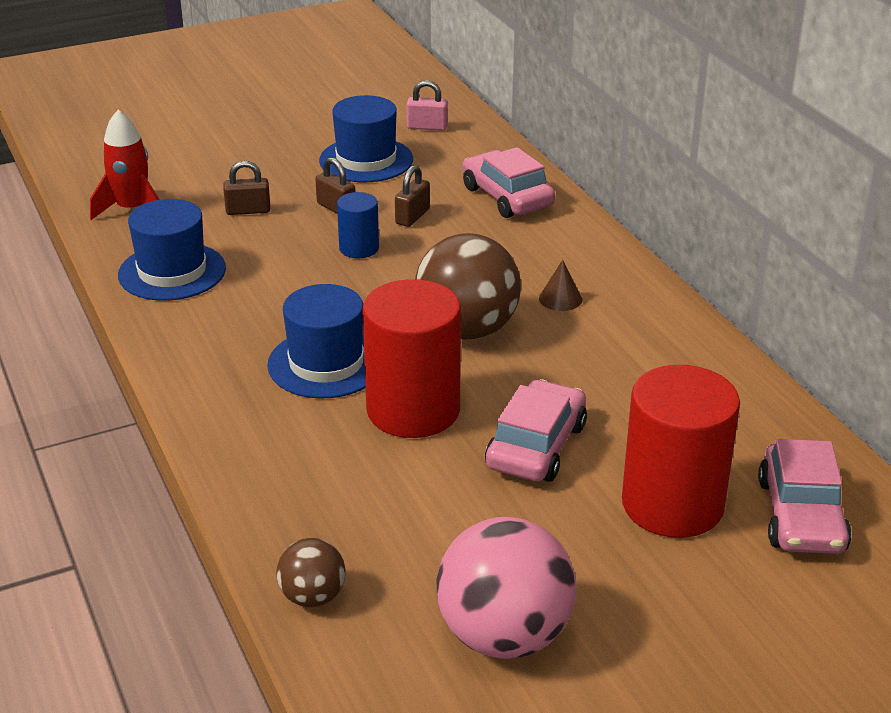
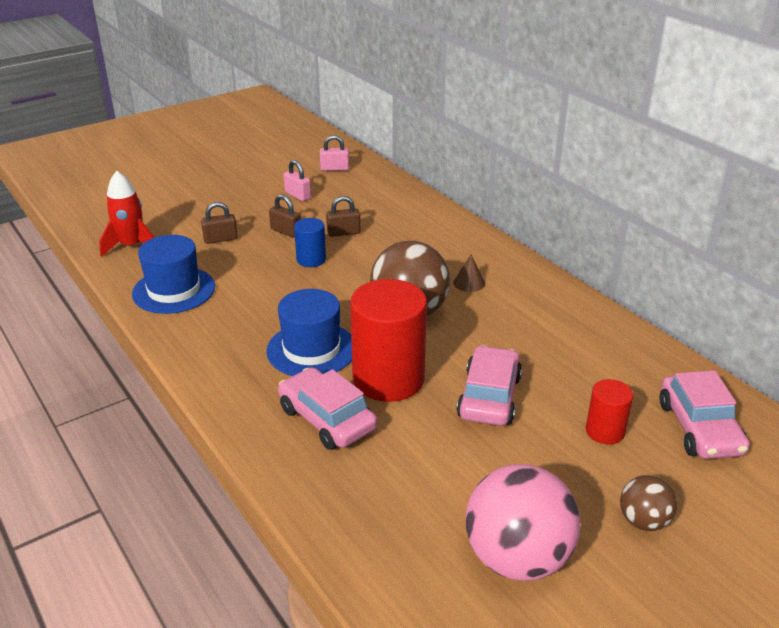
camera: 10 degrees left, 0 degrees up
brown ball [276,538,346,607] -> brown ball moved to [620,475,677,531]
blue hat [319,95,413,182] -> pink padlock [284,160,311,201]
brown padlock [395,165,430,227] -> brown padlock turned 60 degrees clockwise [326,196,360,237]
pink car [462,147,555,218] -> pink car moved to [278,367,377,450]
red cylinder [622,365,740,538] -> red cylinder [586,379,633,445], size x0.50

